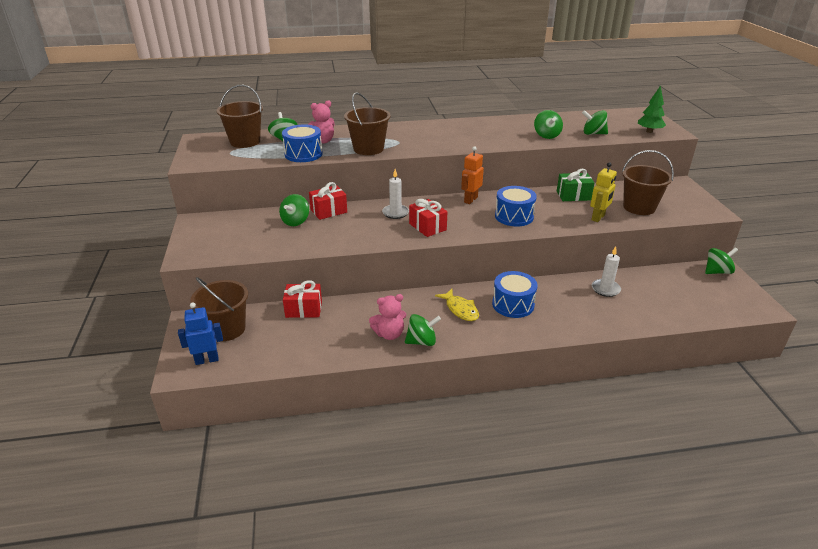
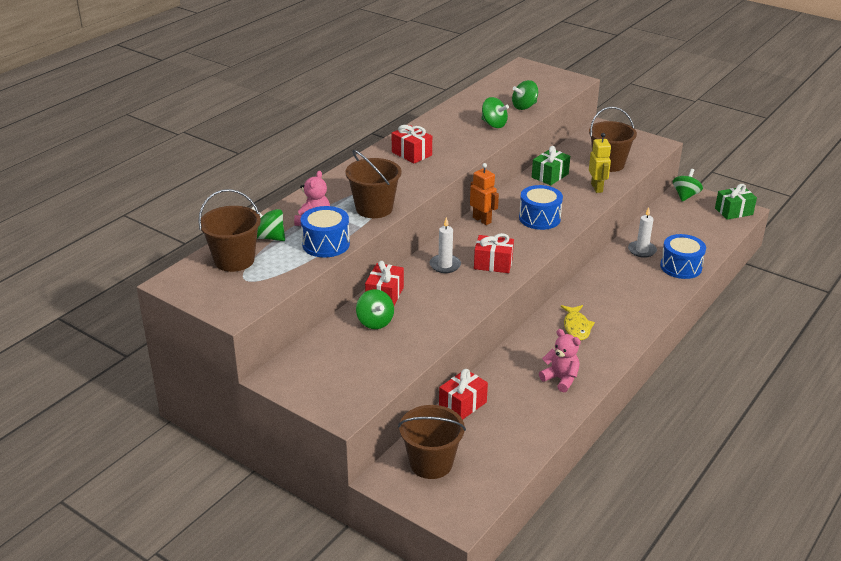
camera: 45 degrees left, 0 degrees up
blue robot [178,303,223,365] -> none
pink teddy bear [369,294,406,340] -> pink teddy bear turned 75 degrees counterclockwise [539,329,581,392]
green spinning top [405,314,441,346] -> none
yellow fish [435,289,479,321] -> yellow fish turned 75 degrees clockwise [561,305,595,341]
orange robot [461,146,484,204] -> orange robot turned 150 degrees clockwise [470,163,499,225]
blue drum [492,271,538,318] -> blue drum moved to [660,234,706,279]
green tree [638,85,666,133] -> none
none -> red gift [392,125,432,164]
none -> green gift [715,184,757,220]

